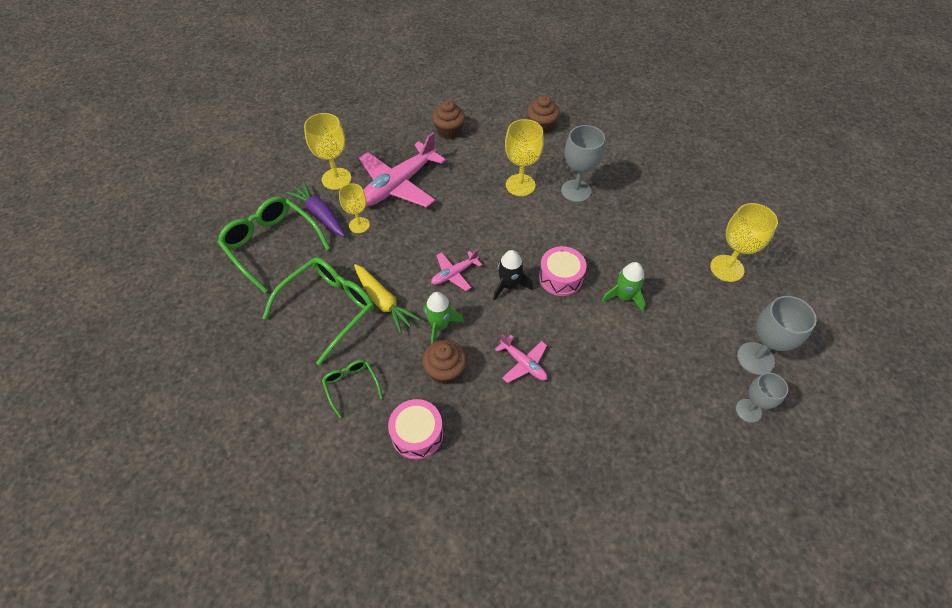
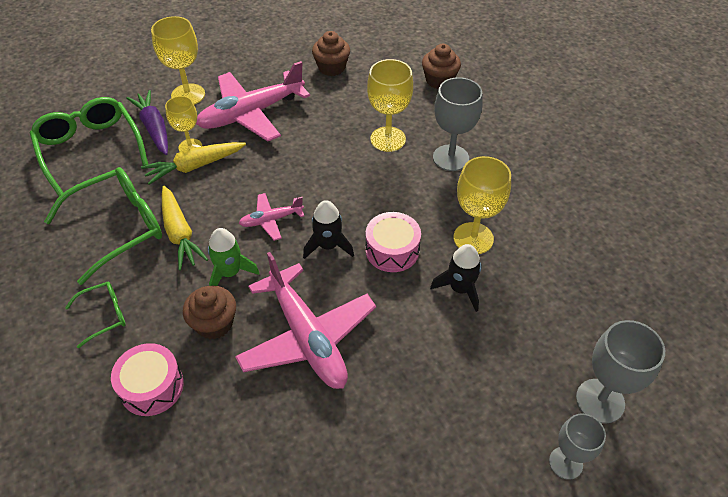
camera: 15 degrees right, 5 degrees down
green glasses [322,360,383,418] -> green glasses turned 75 degrees clockwise [65,282,126,348]
pink plane [495,334,547,383] -> pink plane [235,252,376,389], size x2.04
green rocket [602,262,646,312] -> black rocket [430,244,481,312]
yellow goblet [710,203,778,282] -> yellow goblet moved to [454,156,511,254]
none -> yellow carrot [141,142,246,185]

